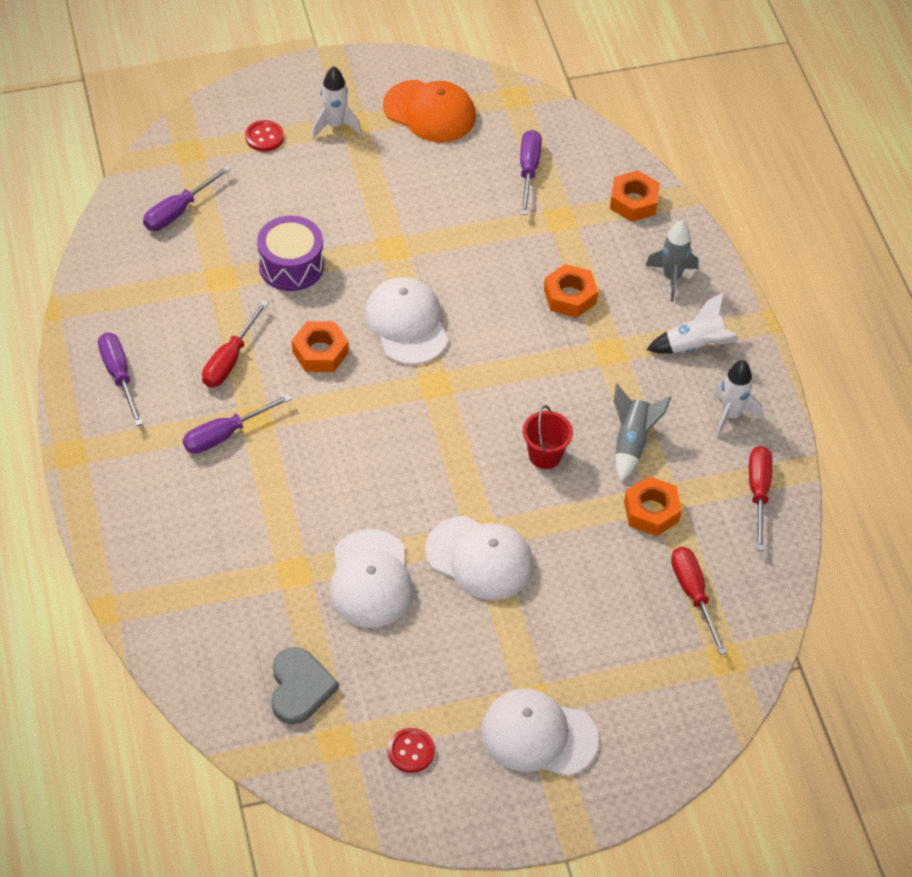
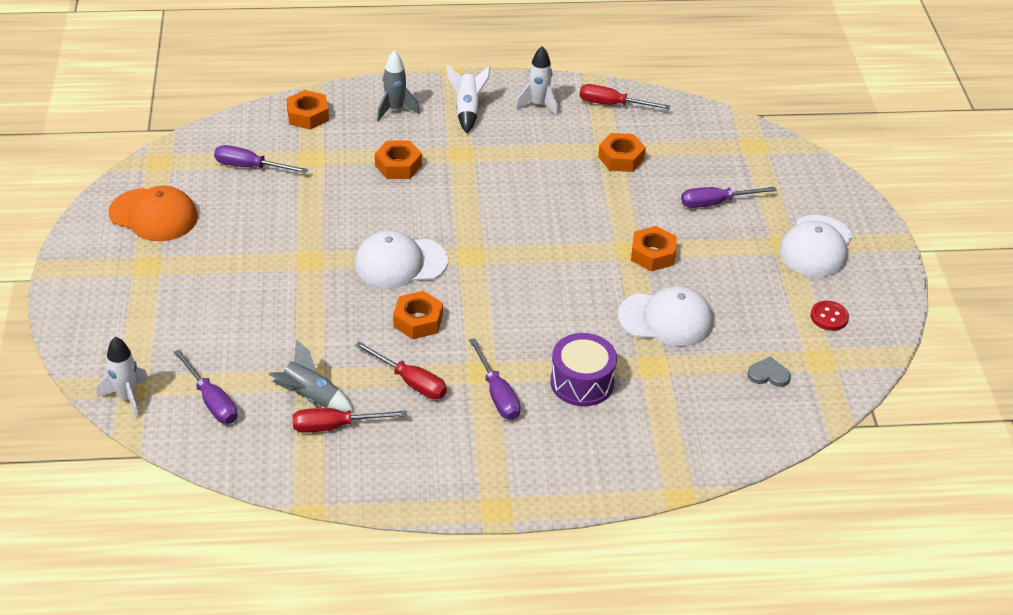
camera: 80 degrees left, 10 degrees down
purple screwdriver [98,333,143,426] -> purple screwdriver moved to [681,187,777,208]
red button [245,120,284,152] -> none
purple drum [257,215,324,291] -> purple drum moved to [550,333,617,406]
grey heart [271,647,339,725] -> grey heart [747,356,791,387], size x0.62
white rocket [311,66,362,139] -> white rocket moved to [97,337,149,419]
orange cap [383,80,476,142] -> orange cap turned 75 degrees clockwise [109,186,198,241]
white cap [425,516,533,600] -> orange nut [631,226,677,271]
red bucket [523,405,573,469] -> none
grey rocket [614,384,671,481] -> grey rocket moved to [268,339,354,412]
red screwdriver [671,547,727,655] -> red screwdriver moved to [292,408,407,433]

